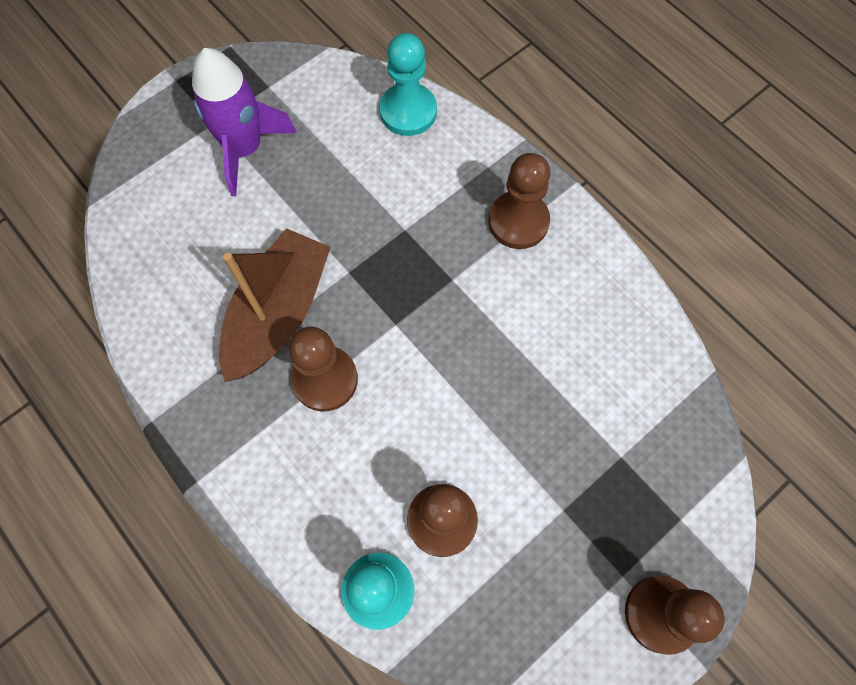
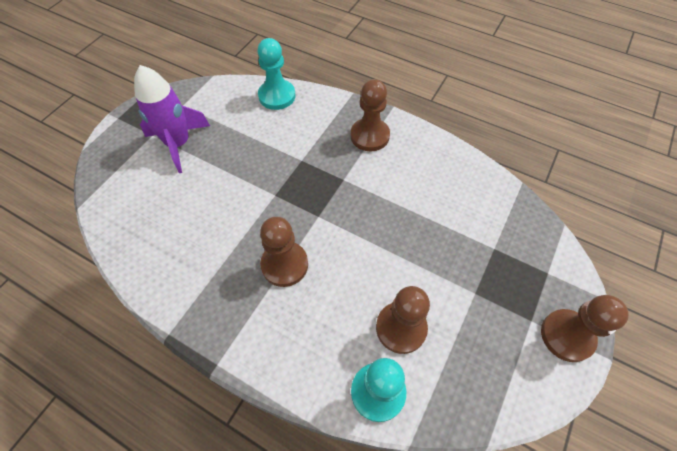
camera: 20 degrees left, 10 degrees down
brown boat [219,228,331,382] -> none

